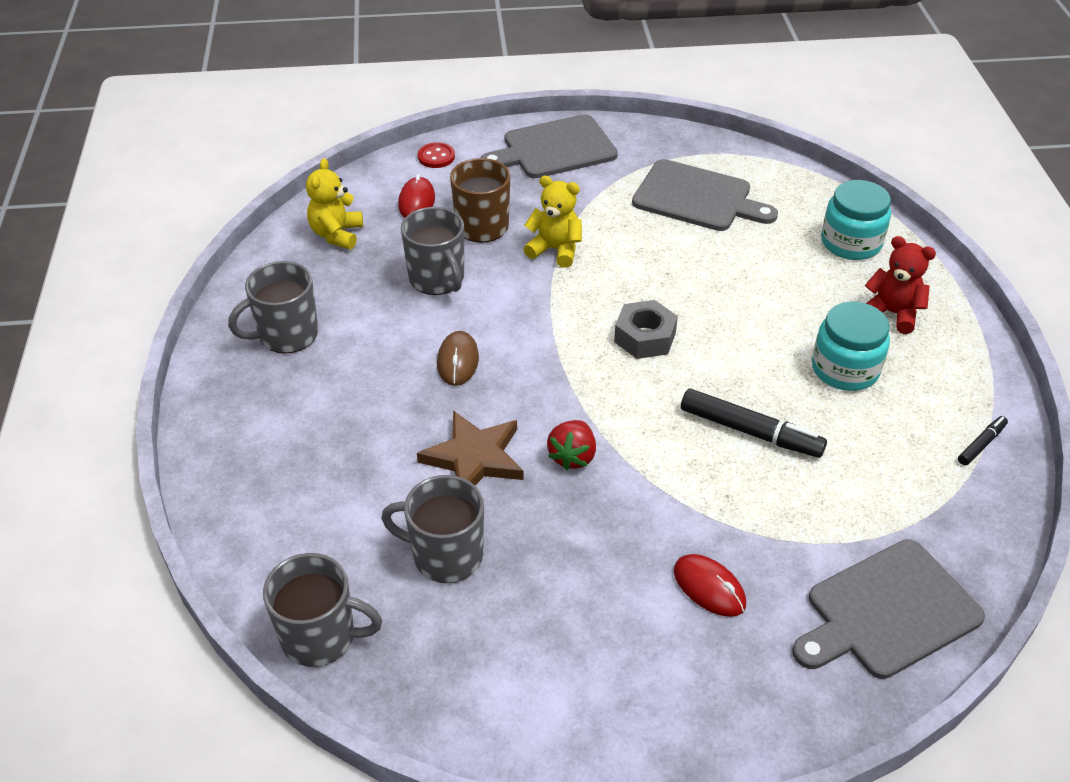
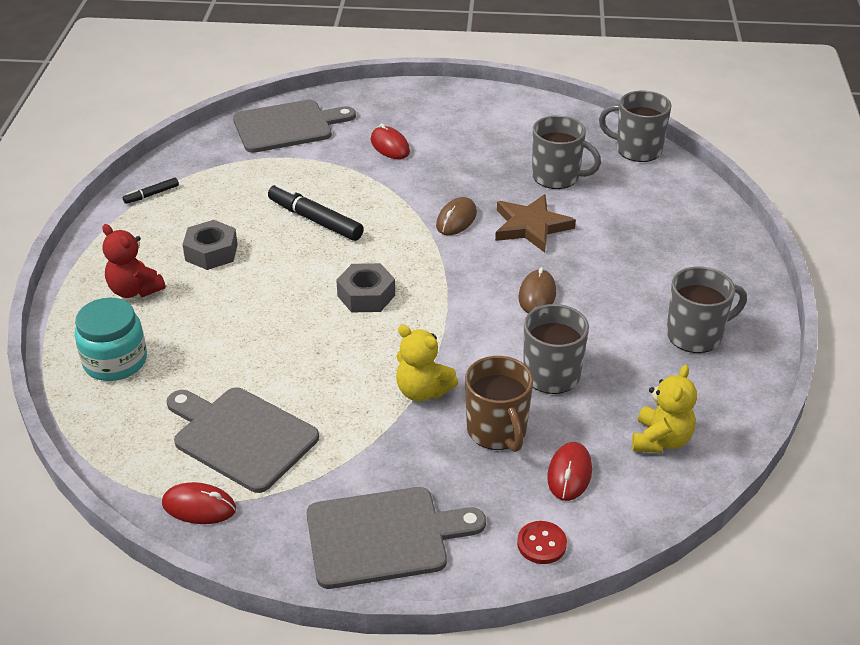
camera: 170 degrees left, 5 degrees down
red strawberry [547,420,596,471] -> brown mouse [436,197,477,235]
turquoise jar [812,302,890,391] -> grey nut [182,220,238,270]
none -> red mouse [162,482,236,524]

